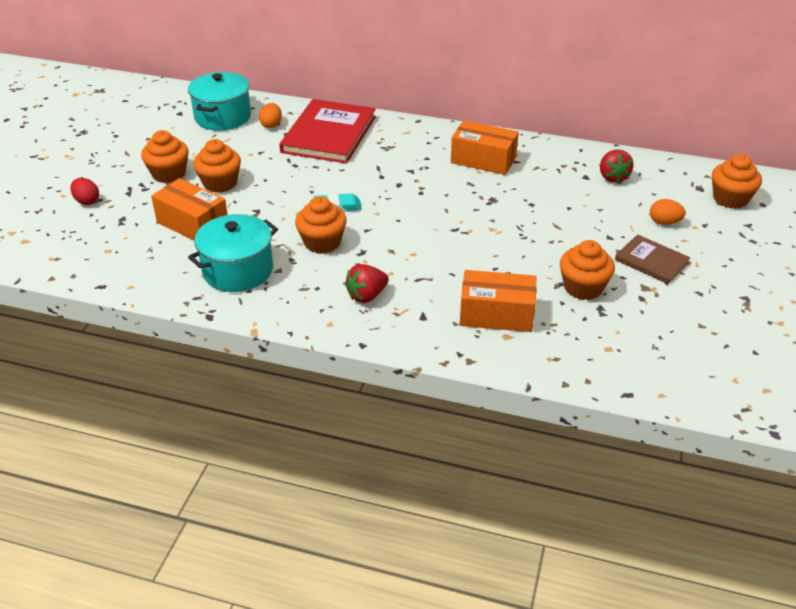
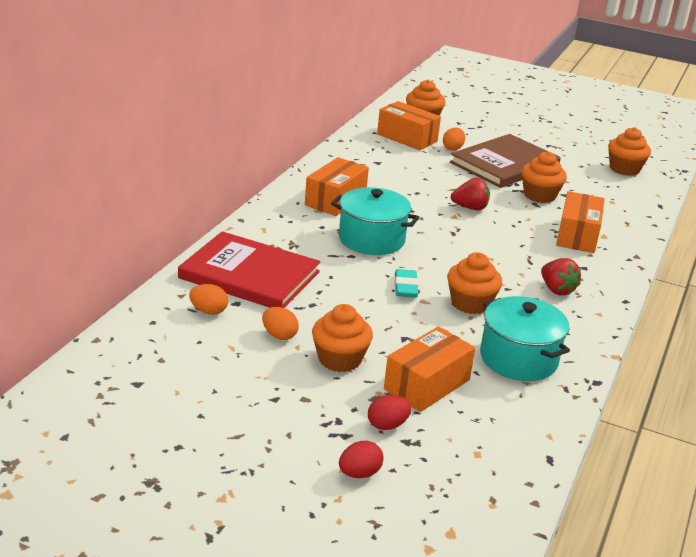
camera: 85 degrees left, 10 degrees down
orange cupcake [141,130,189,183] -> orange cupcake moved to [608,127,651,176]
turquoise pot [188,72,251,131] -> turquoise pot moved to [331,187,420,255]
red strawberry [600,149,633,183] -> red strawberry moved to [451,177,490,211]
brown book [615,234,690,284] -> brown book [450,134,561,188], size x1.87
none -> orange egg [262,307,299,340]
none -> red egg [368,395,412,430]
none -> orange box [377,101,441,150]

